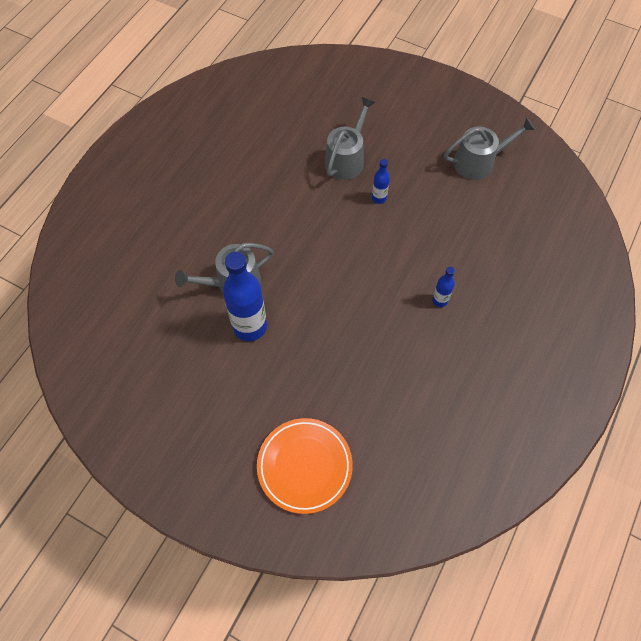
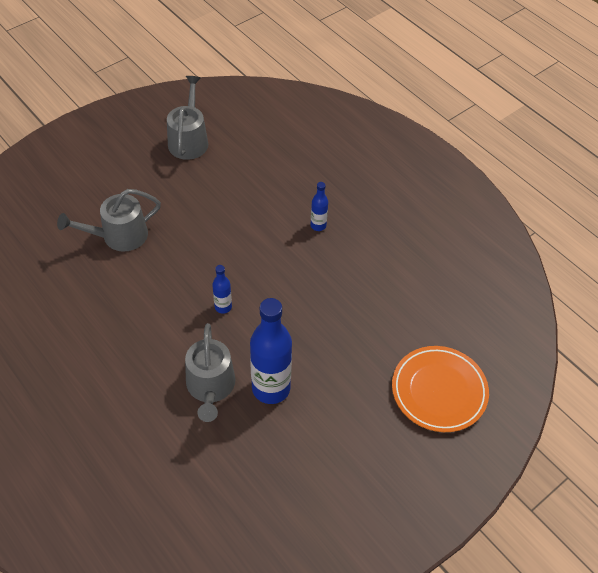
camera: 70 degrees left, 10 degrees down
grey watering can [324,97,375,180] -> grey watering can turned 75 degrees counterclockwise [57,189,161,252]
blue bottle [372,159,390,204] -> blue bottle moved to [212,265,232,314]

